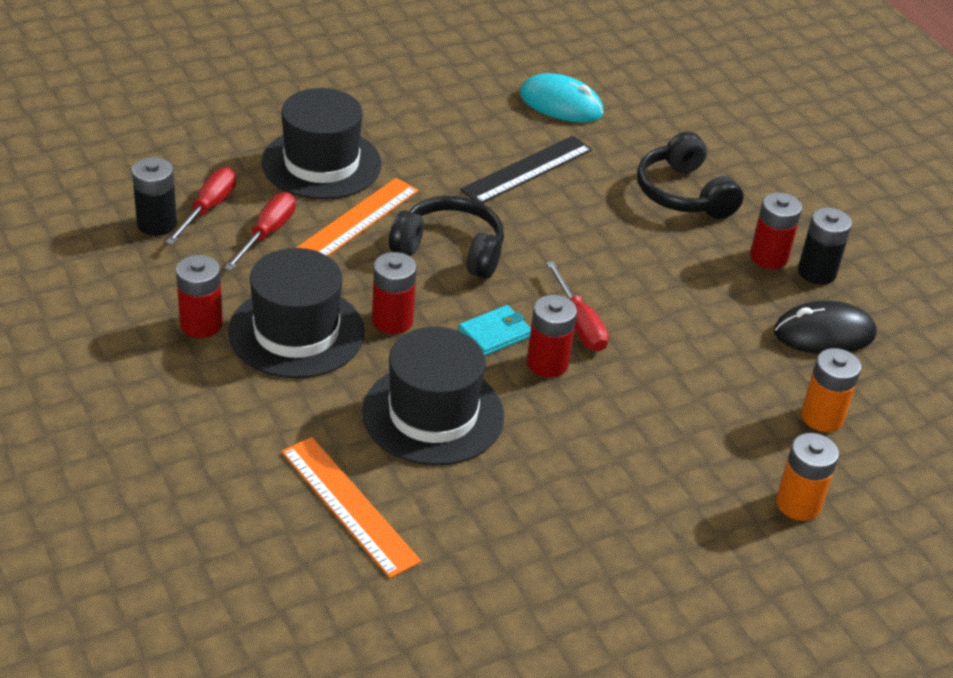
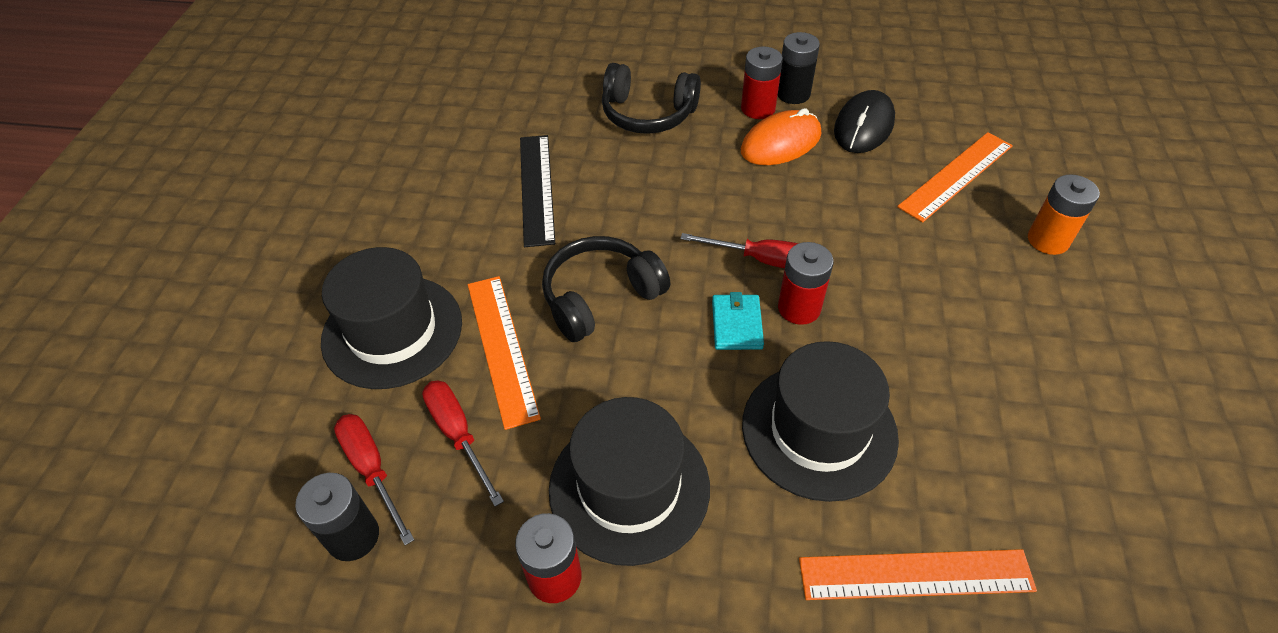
camera: 50 degrees left, 10 degrees up
red battery [372,252,417,334] -> none
turquoise mouse [520,73,604,123] -> none
orange battery [801,348,861,432] -> orange ruler [897,132,1013,223]
none -> orange mouse [741,108,821,165]

